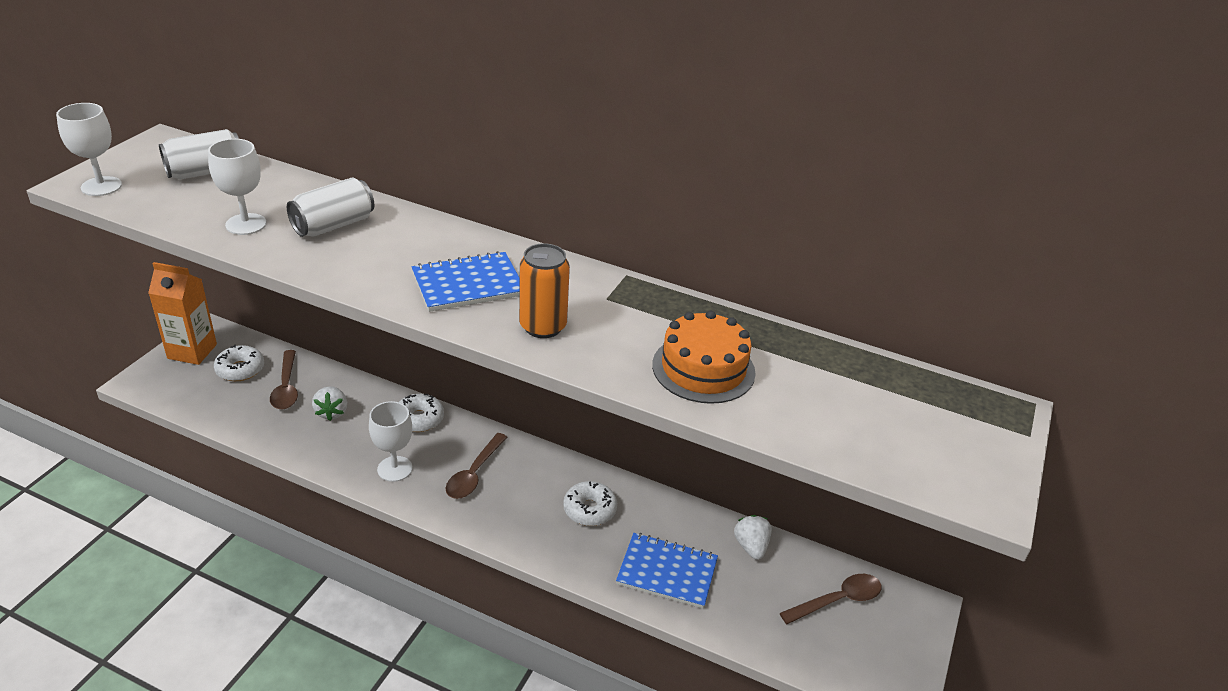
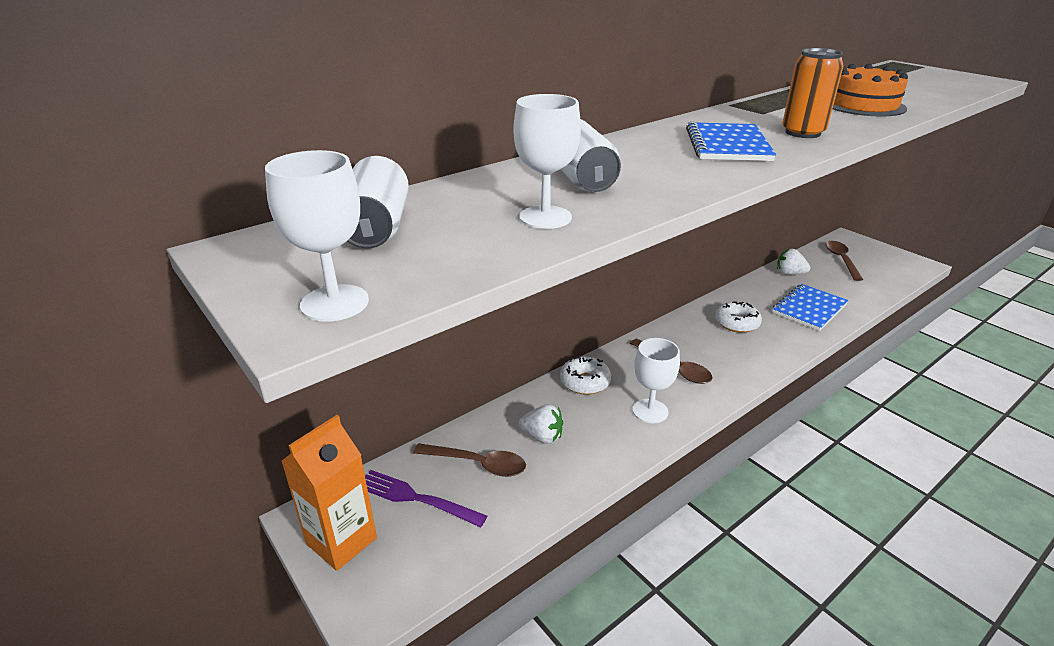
camera: 60 degrees left, 5 degrees down
white donut [214,345,264,381] -> purple fork [365,470,487,527]

